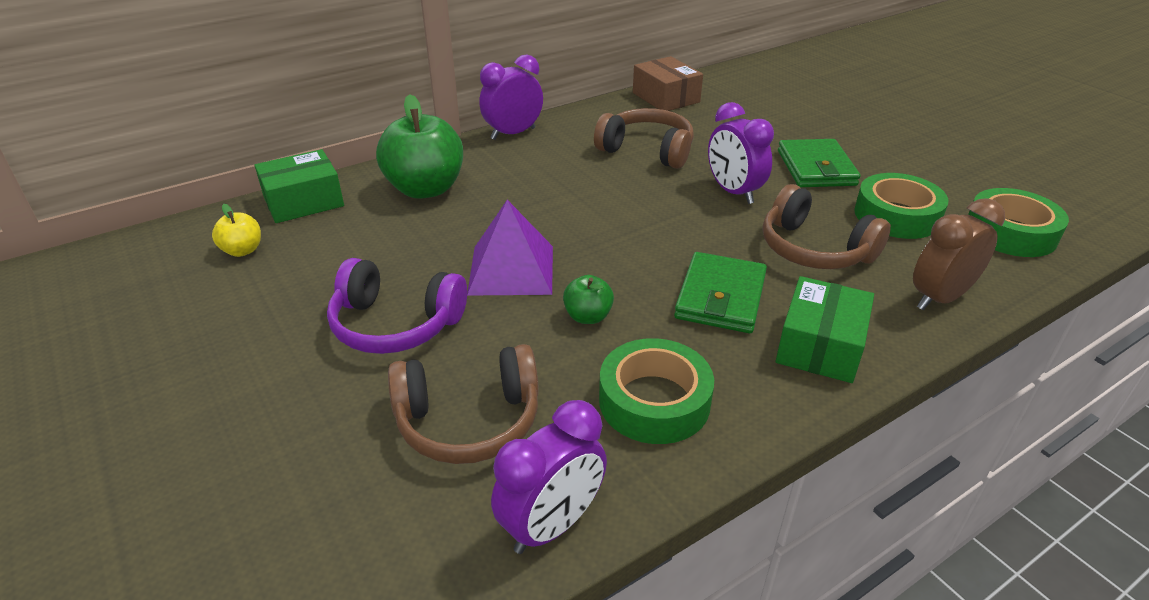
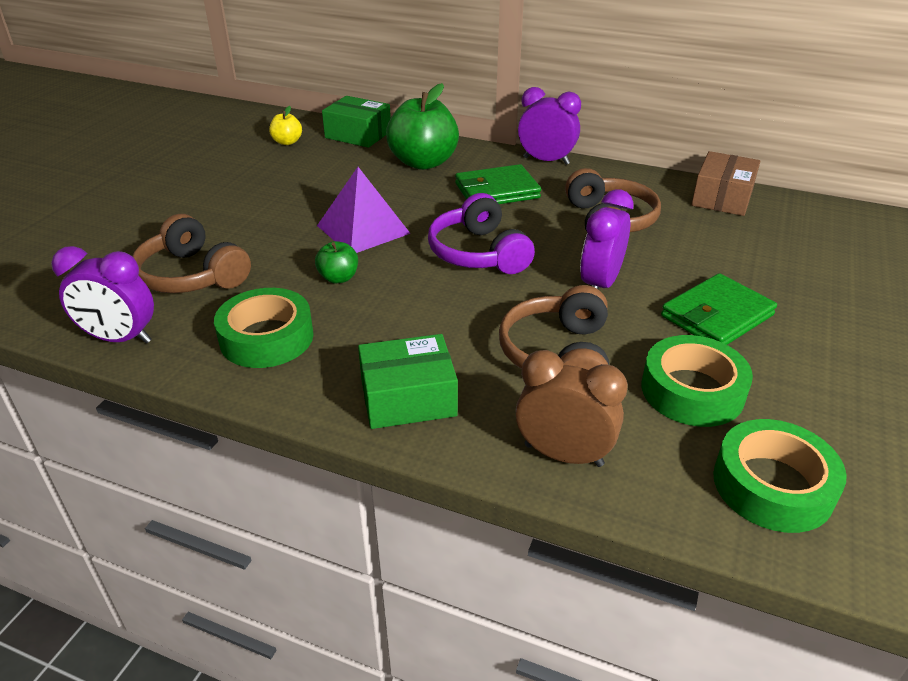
camera: 55 degrees right, 0 degrees up
purple headphones [327,258,467,354] -> purple headphones moved to [428,193,535,274]
green wallet [674,252,767,333] -> green wallet moved to [455,164,541,204]

